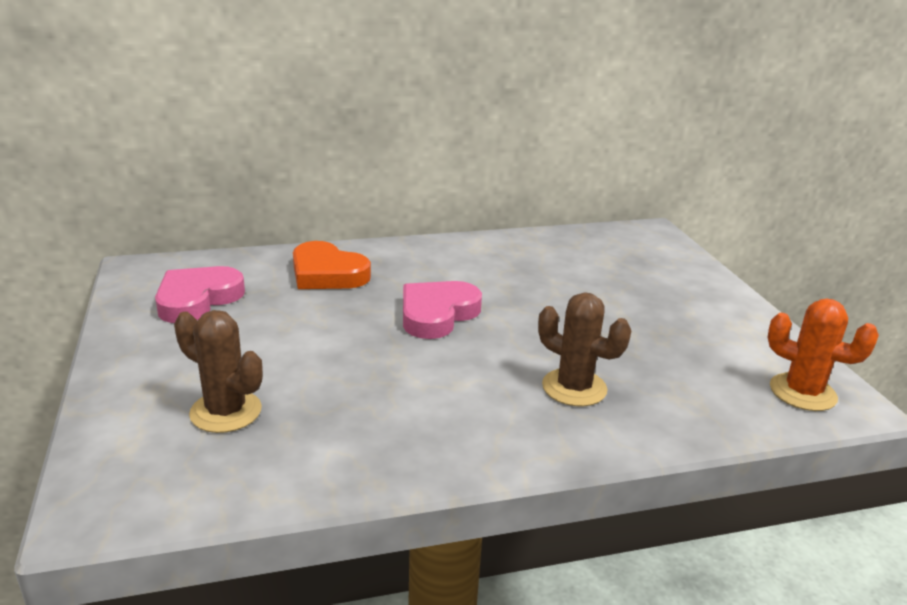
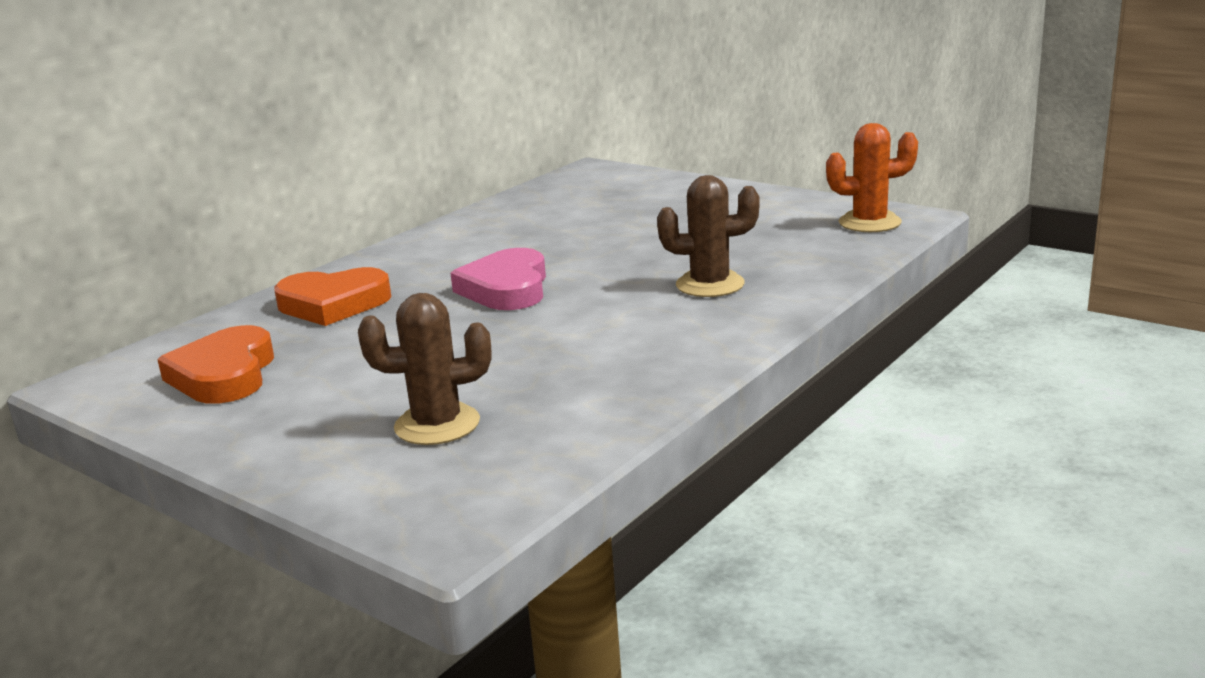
camera: 35 degrees left, 5 degrees down
pink heart [155,266,245,323] -> orange heart [157,325,274,404]

